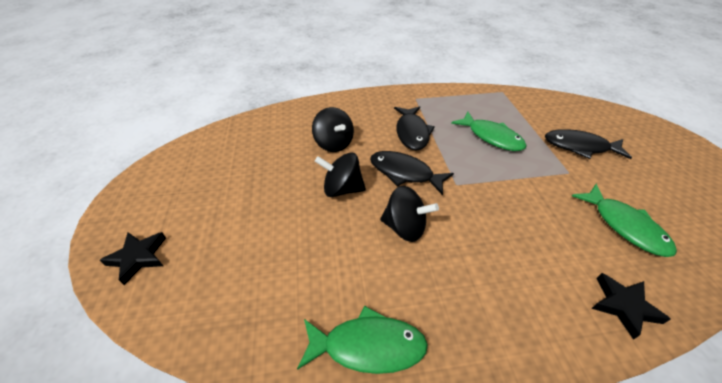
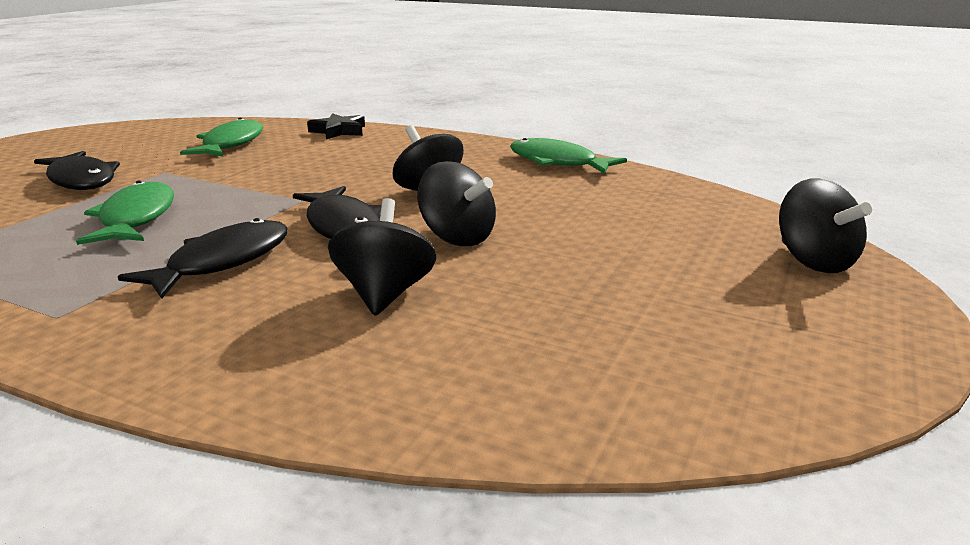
camera: 145 degrees left, 20 degrees down
black star [100,232,166,285] -> black spinning top [779,179,872,273]

